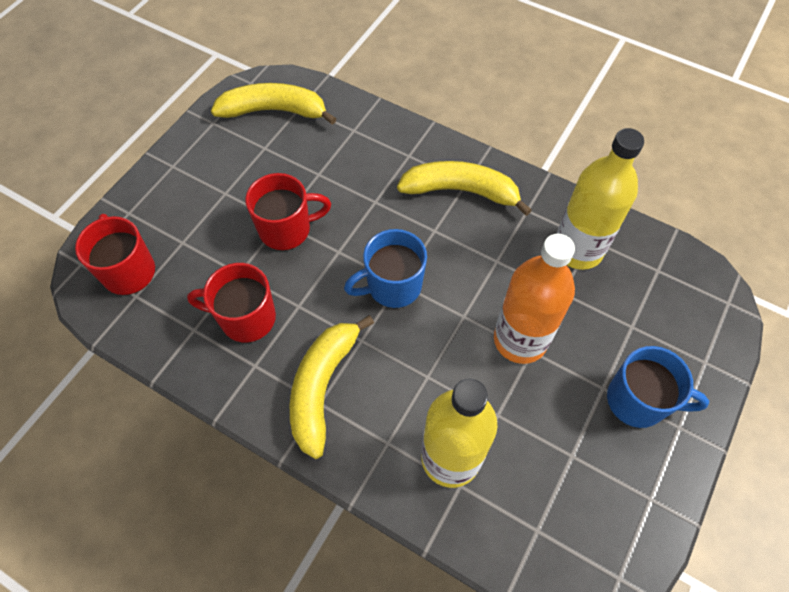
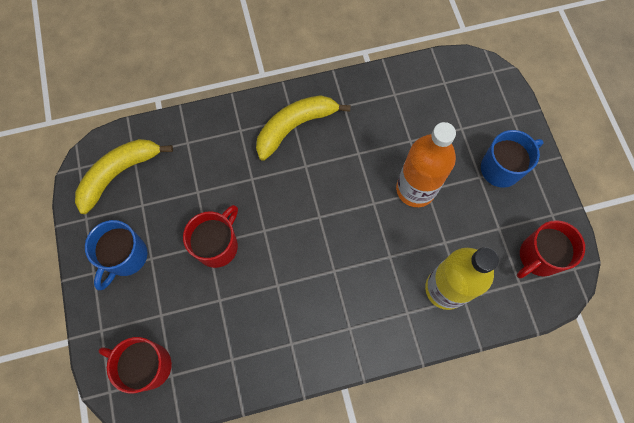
camera: 45 degrees left, 10 degrees up
red mug [187,263,276,342] -> red mug moved to [517,220,585,278]
yellow banana [290,315,374,459] -> none
blue mug [344,229,427,308] -> blue mug moved to [85,220,148,291]
yellow bottle [557,128,644,270] -> none

